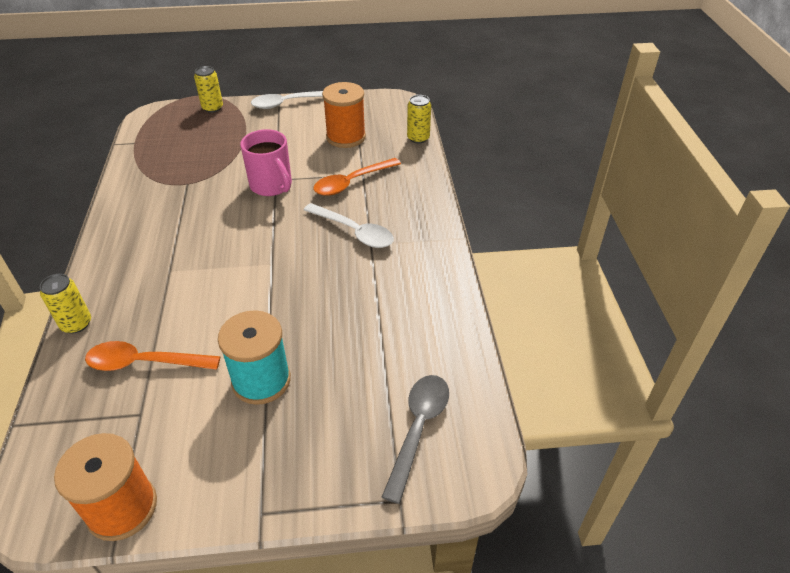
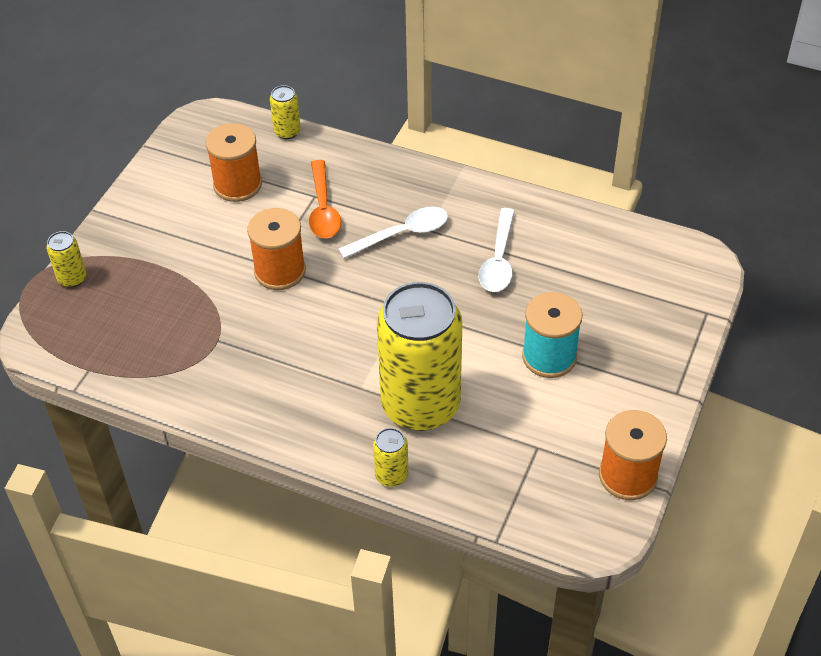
camera: 60 degrees left, 5 degrees up
orange spoon [85,341,221,371] -> none
pink mug [240,129,292,196] -> orange spool [247,208,306,290]
white spoon [251,91,323,109] -> white spoon moved to [479,208,515,292]
grey spoon [382,375,449,504] -> none
none -> yellow can [377,282,462,431]

